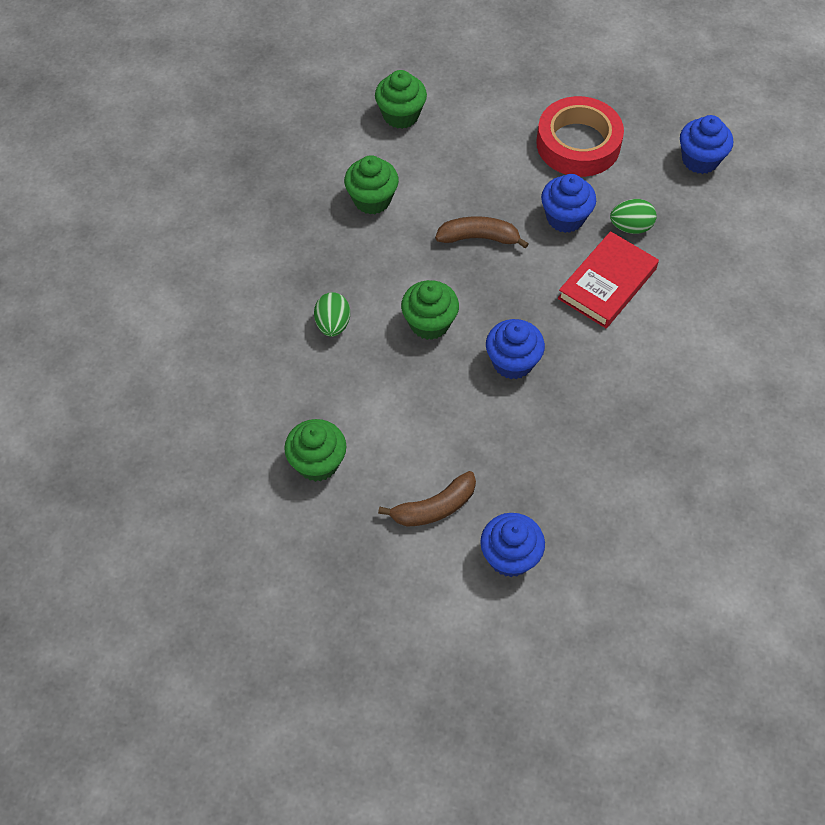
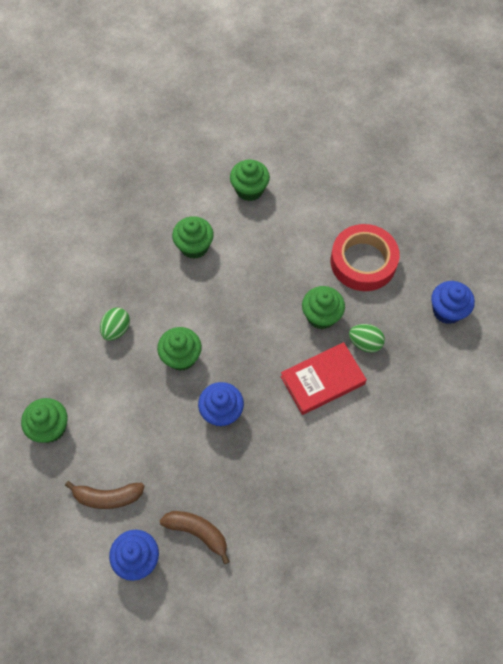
camera: 25 degrees right, 5 degrees up
brown banana [435,216,529,249] -> brown banana moved to [160,511,230,564]
blue cupcake [541,174,596,233] -> green cupcake [302,286,345,329]

